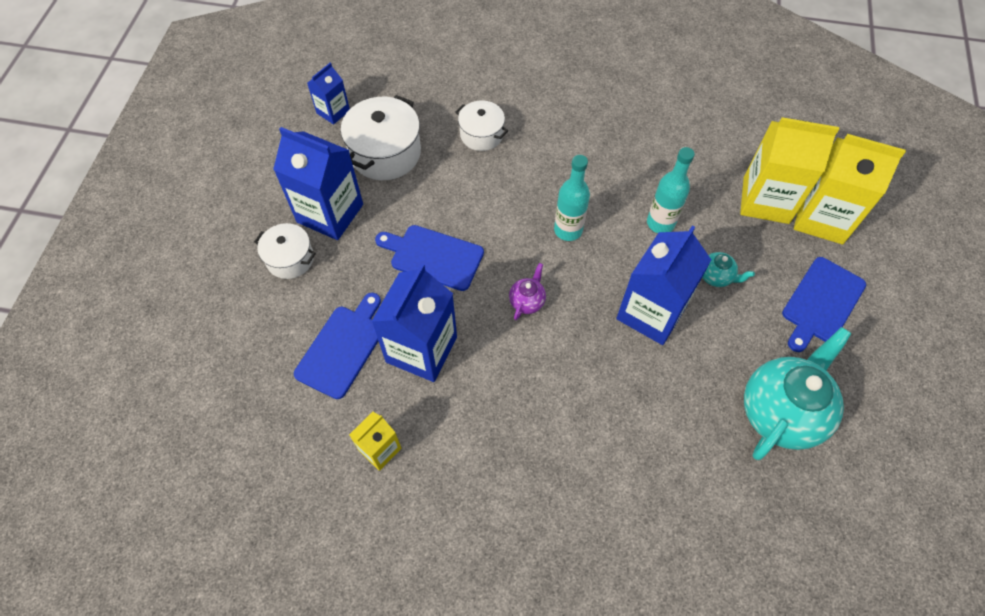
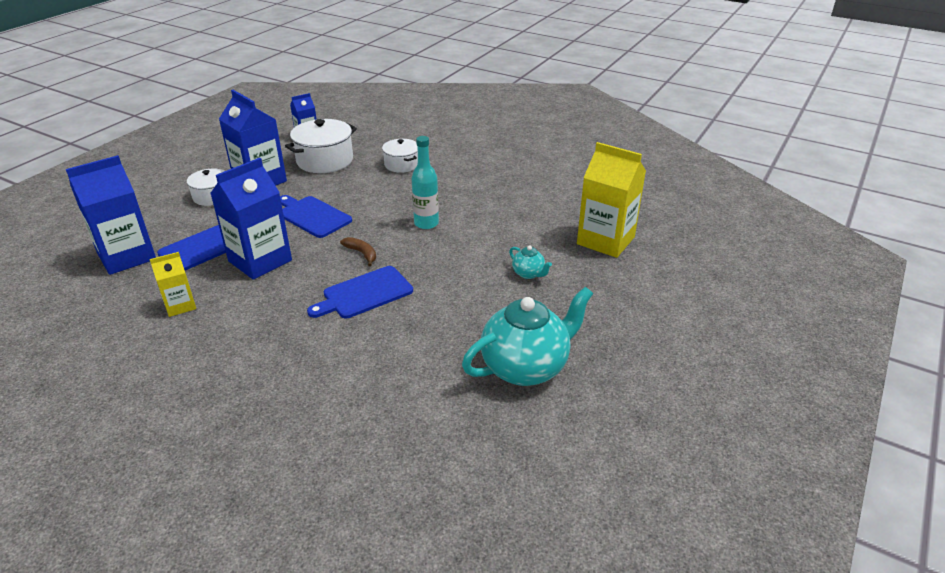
camera: 20 degrees right, 25 degrees down
purple teapot [509,263,546,320] -> brown banana [340,237,376,266]
blue carton [616,225,711,345] -> blue carton moved to [66,155,156,275]
turquoise bottle [647,147,695,233] -> none
blue cutting board [782,257,866,352] -> blue cutting board moved to [307,266,413,318]
yellow carton [794,134,906,244] -> none

